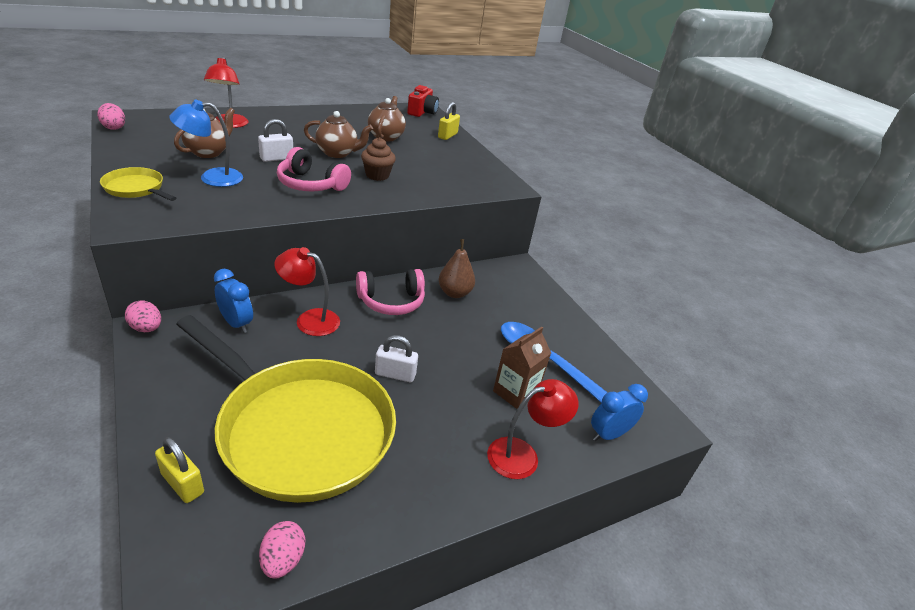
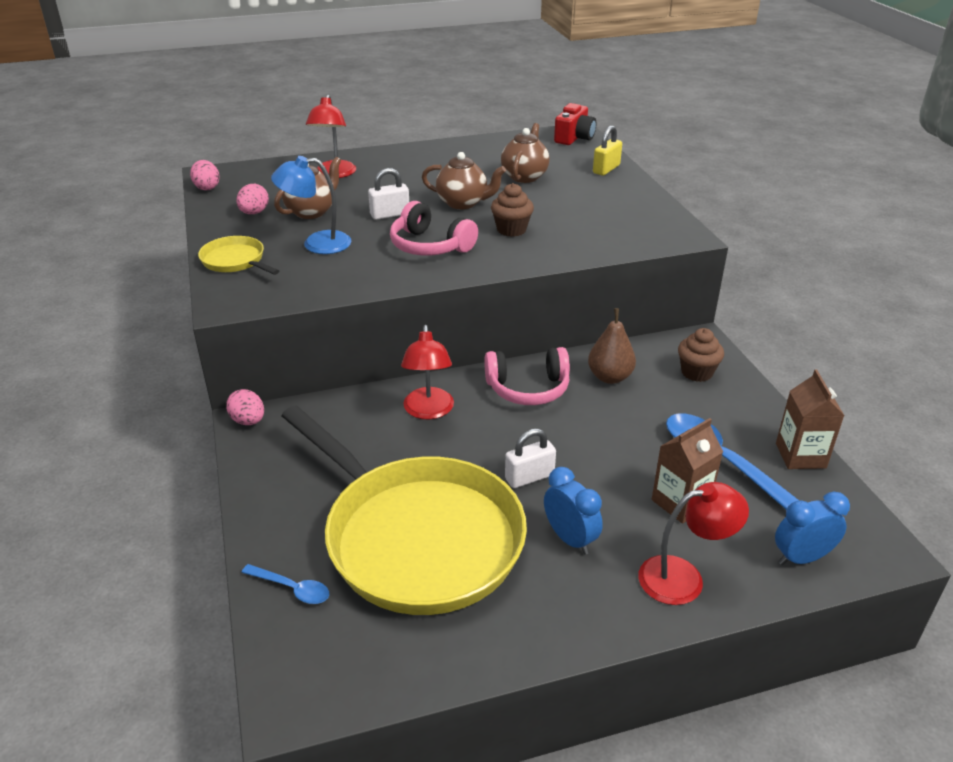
camera: 15 degrees right, 0 degrees up
yellow padlock [155,437,204,503] -> blue spoon [241,564,329,604]
blue clock [214,269,253,333] -> blue clock moved to [544,467,603,554]
pink egg [259,521,305,579] -> pink egg moved to [236,184,269,214]
red lamp [274,247,340,336] -> red lamp turned 120 degrees counterclockwise [401,325,454,419]
white padlock [375,335,418,382] -> white padlock turned 45 degrees counterclockwise [505,428,556,488]
none -> brown cupcake [678,328,724,382]
none -> brown carton [776,369,844,469]

